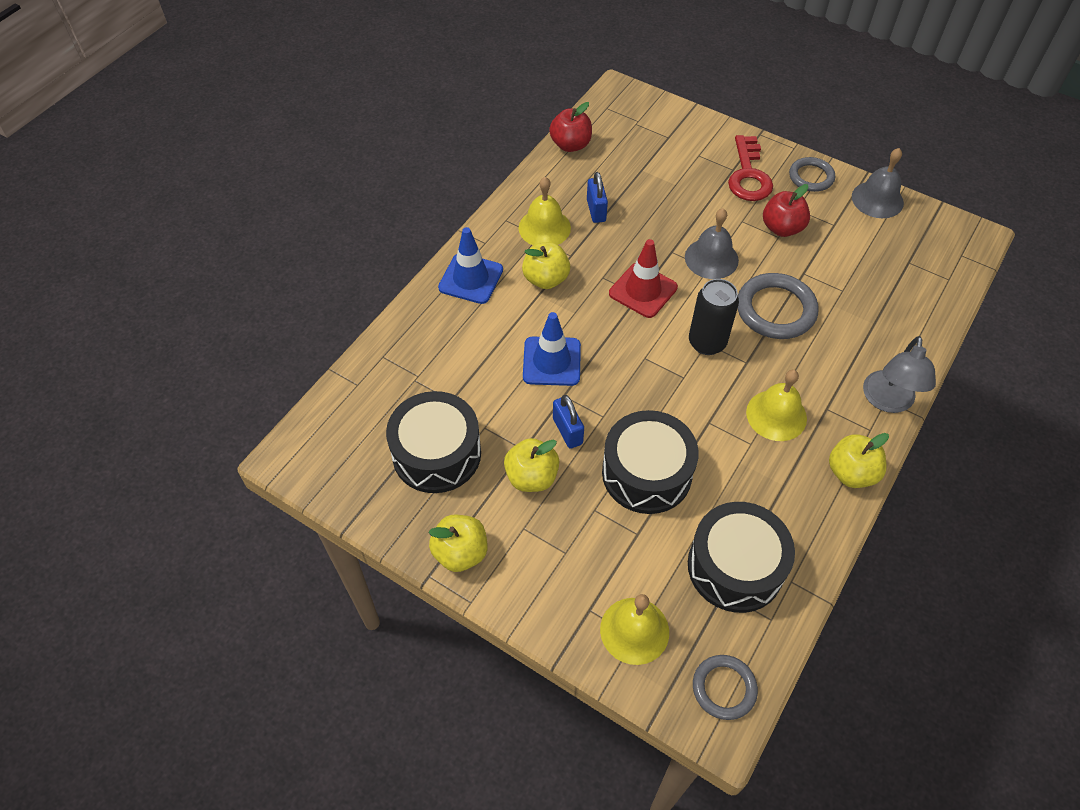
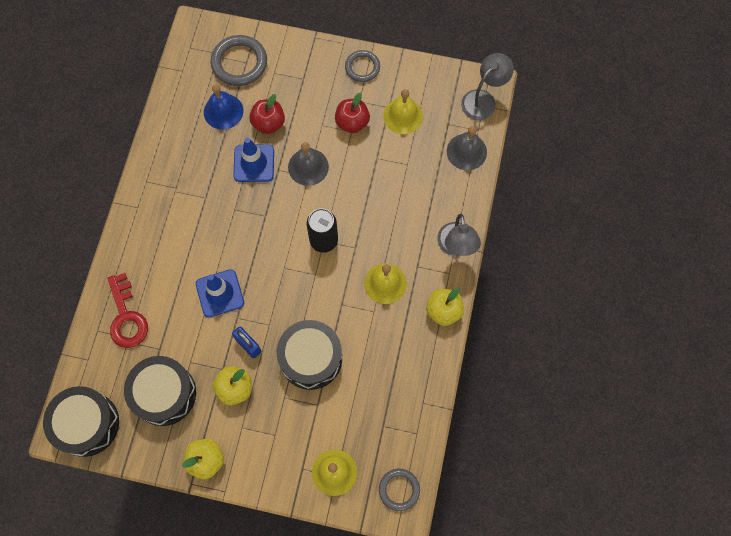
camera: 20 degrees left, 15 degrees up
blue traffic cone [438,227,503,304] -> blue traffic cone moved to [233,138,274,182]
yellow bell [519,177,571,245] -> yellow bell moved to [383,89,423,134]
yellow apple [522,242,570,289] -> none
red apple [549,102,592,152] -> red apple moved to [249,94,285,134]
blue padlock [587,172,608,223] -> none
red traffic cone [609,239,678,318] -> none
black drum [688,502,795,613] -> black drum moved to [43,386,119,457]
red key [728,135,773,201] -> red key moved to [107,273,148,348]
grey ring [738,273,818,339] -> grey ring moved to [211,35,267,86]
grey bell [852,148,904,218] -> grey bell moved to [447,126,487,170]
none -> blue bell [204,84,243,130]
none -> grey lamp [461,53,514,120]

